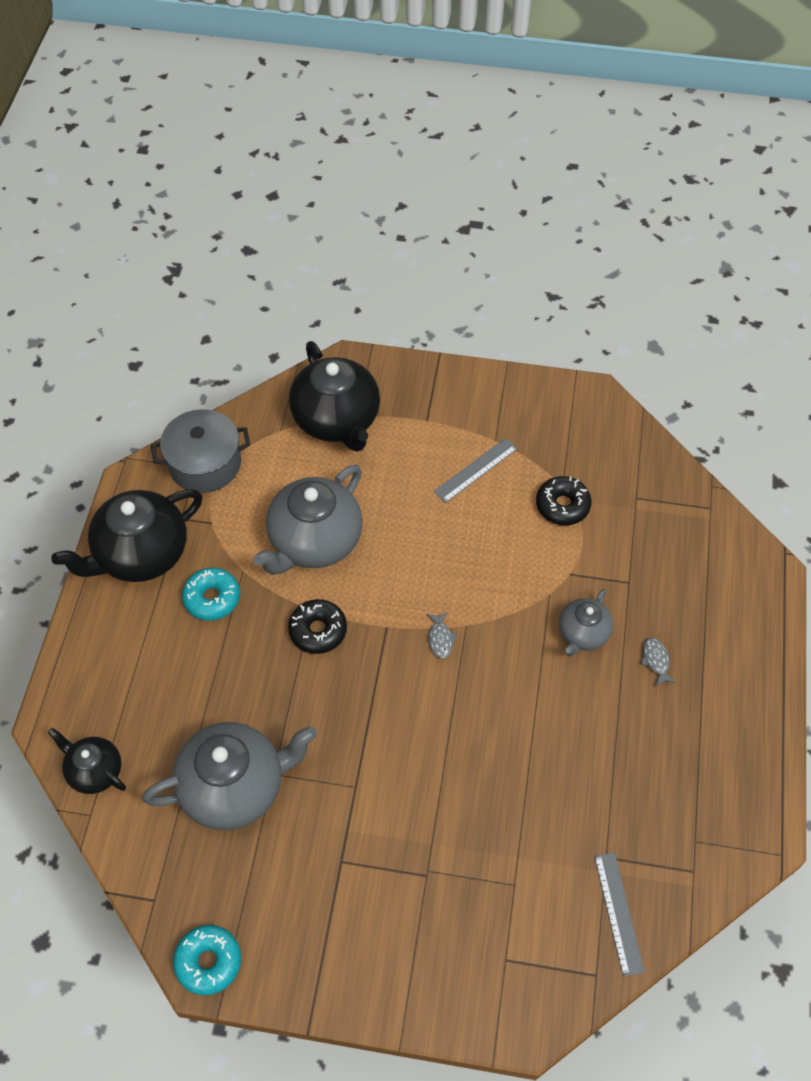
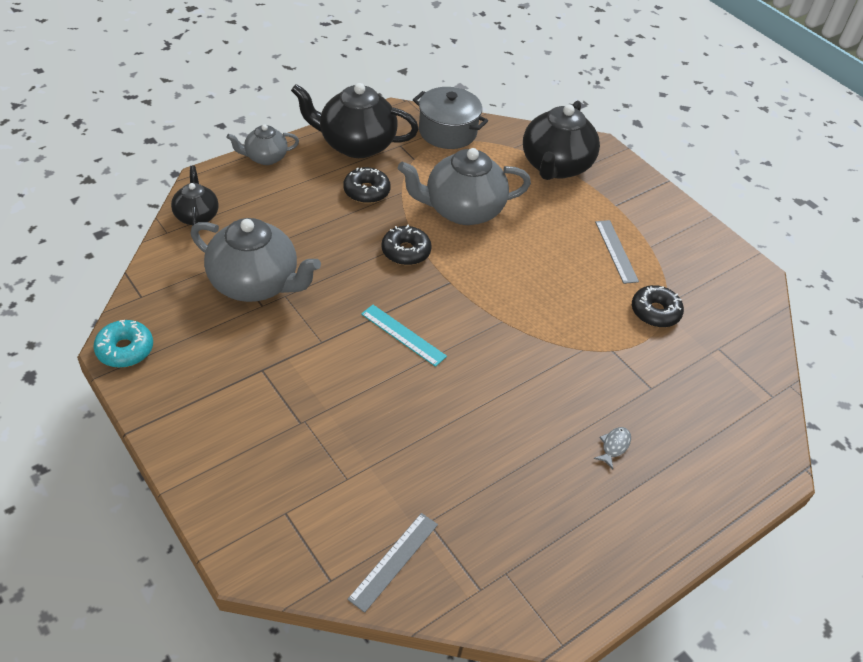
camera: 40 degrees right, 10 degrees down
turquoise donut [182,568,240,621] -> black donut [343,167,391,204]
grey fish [427,612,457,659] -> none
grey ruler [434,438,518,503] -> grey ruler turned 75 degrees clockwise [595,220,639,284]
grey teapot [559,589,614,656] -> grey teapot moved to [227,124,299,165]
none -> turquoise ruler [361,305,447,367]

